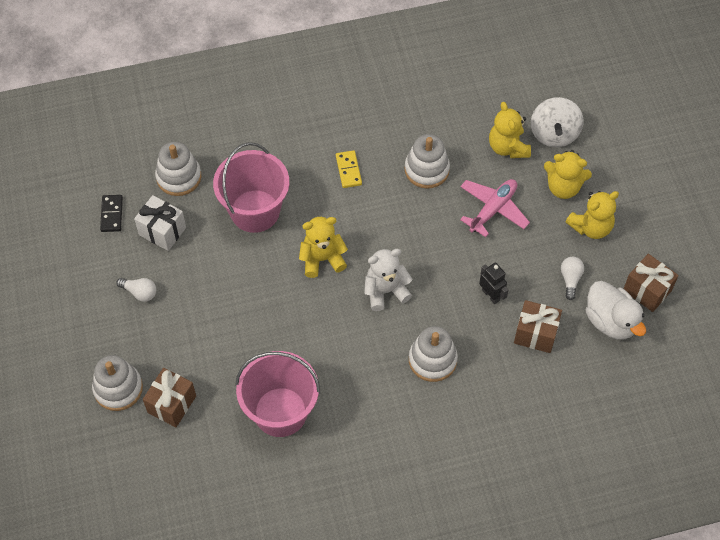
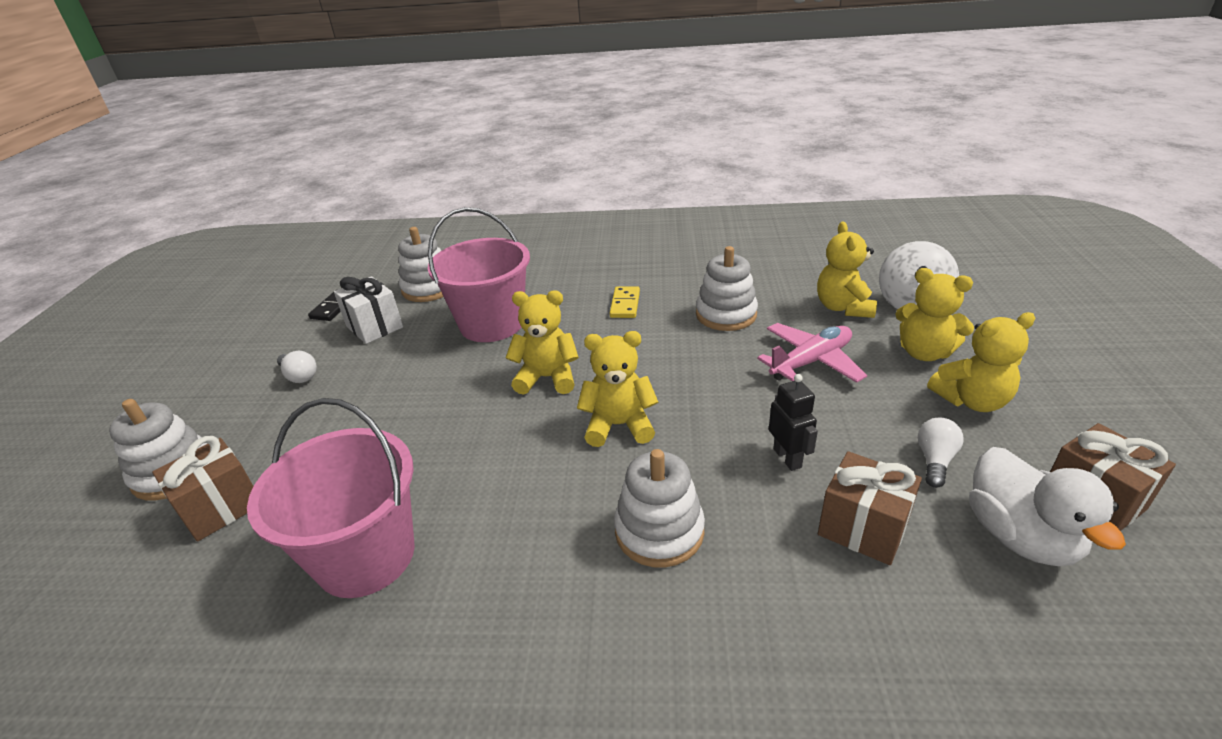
camera: 20 degrees right, 25 degrees down
white teddy bear [364,249,413,311] -> yellow teddy bear [577,331,658,447]

